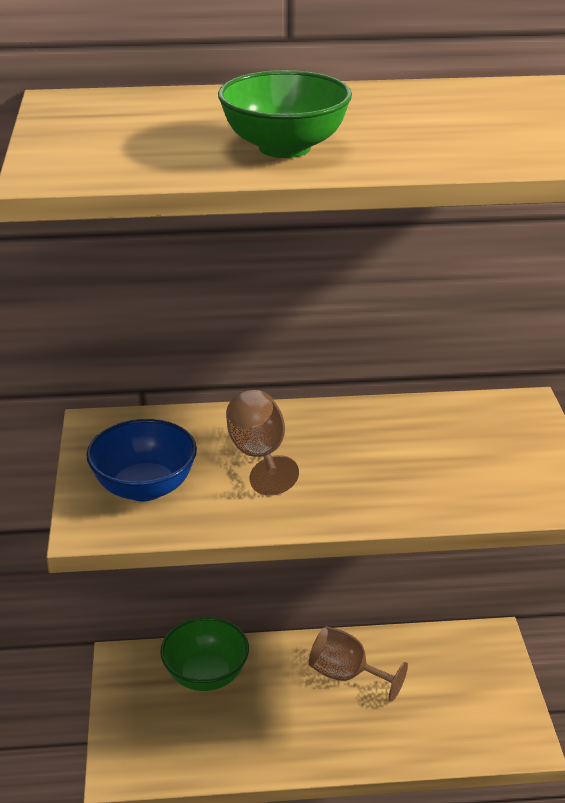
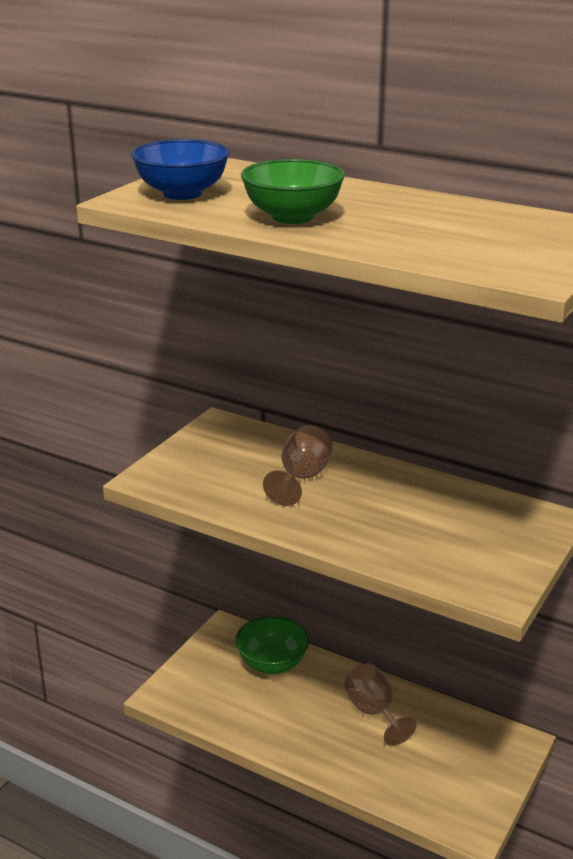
camera: 35 degrees right, 5 degrees down
blue bowl [86,419,197,501] -> blue bowl moved to [131,139,230,200]

